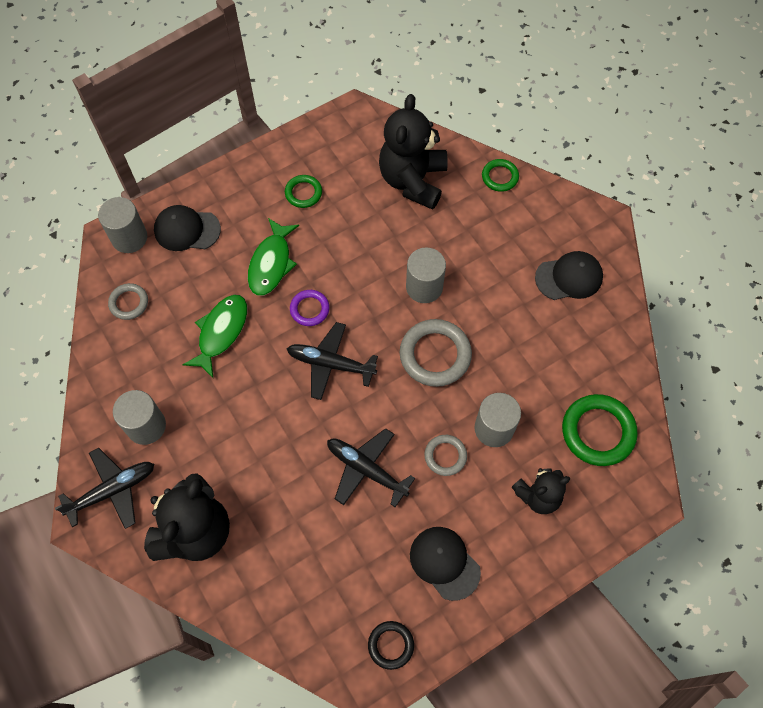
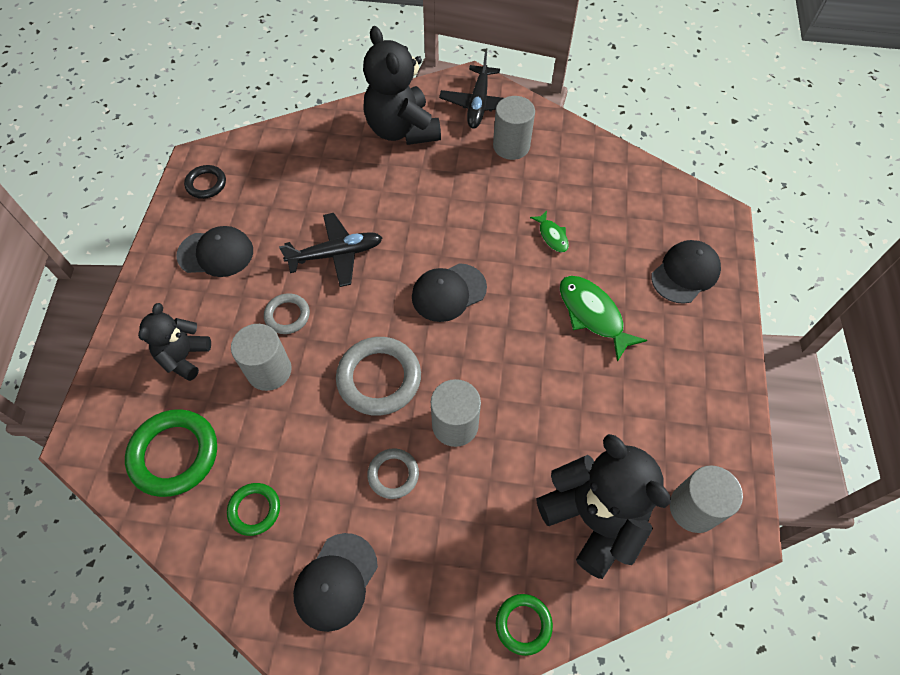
camera: 130 degrees right, 5 degrees down
grey cylinder [98,197,147,253] -> grey cylinder moved to [670,465,743,533]
grey ring [108,283,148,320] -> grey ring moved to [367,448,419,499]
green fish [182,295,247,378] -> green fish [530,211,569,252], size x0.55
green ring [285,175,322,208] -> green ring moved to [227,483,280,536]
black plane [287,322,378,400] -> black cap [412,263,487,322]
purple ring [290,290,330,326] -> none

